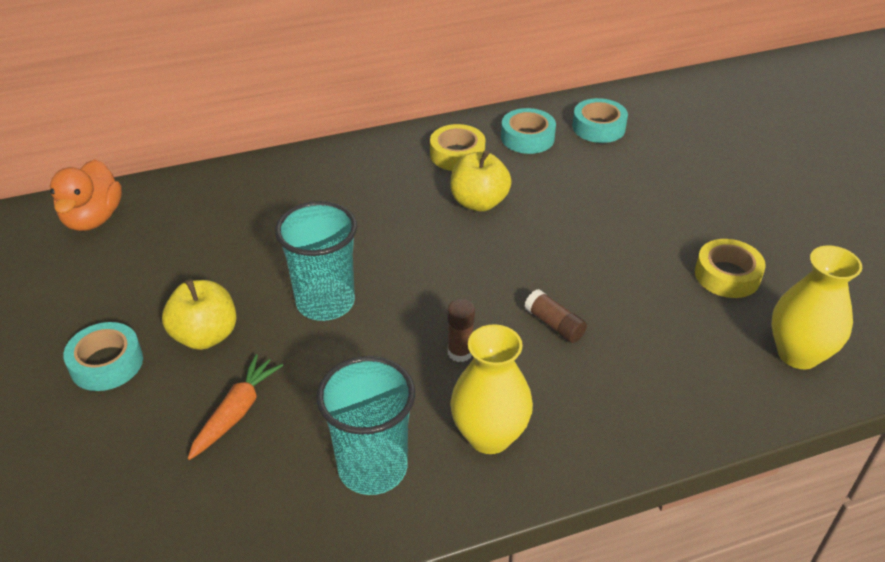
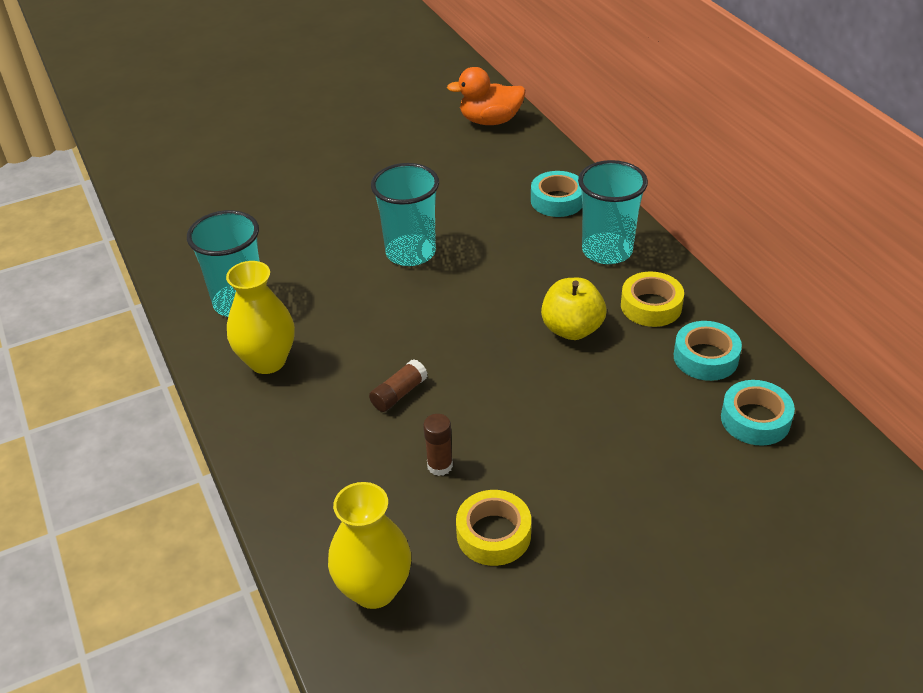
camera: 85 degrees right, 0 degrees up
turquoise tape [63,322,143,391] -> turquoise tape moved to [531,171,583,217]
yellow apple [162,279,237,350] -> none
orange carrot [188,354,283,460] -> none
brown glue stick [447,299,475,362] -> brown glue stick moved to [423,414,453,476]
none -> turquoise cup [578,160,648,264]

